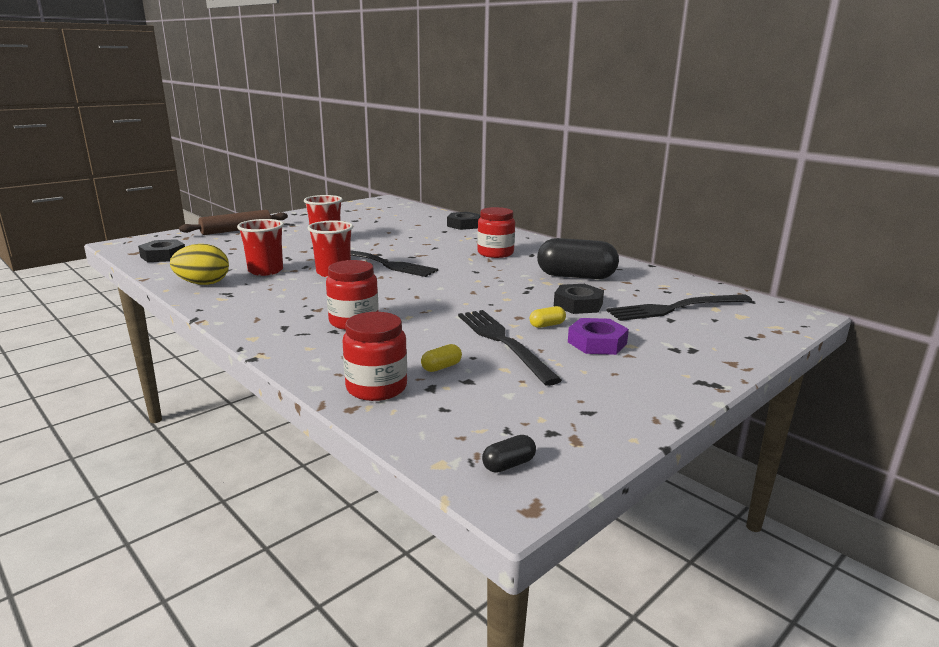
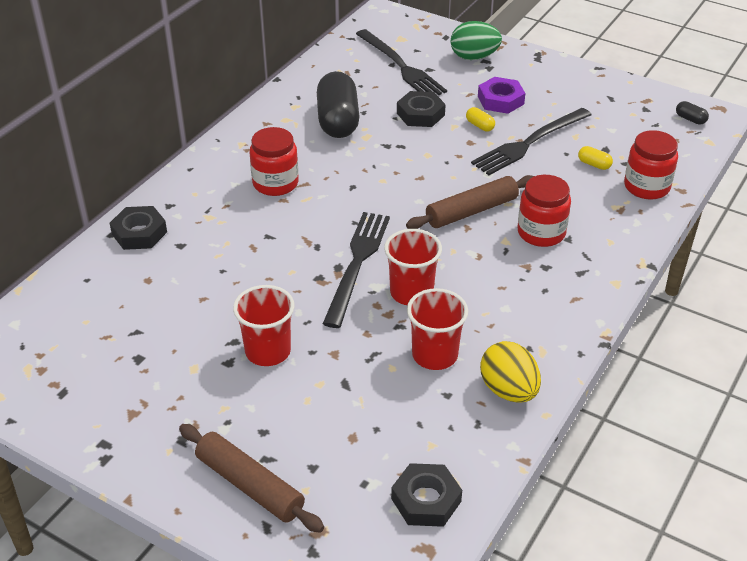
camera: 105 degrees left, 20 degrees up
none -> brown rolling pin [406,175,534,229]
none -> green egg [450,21,502,60]

